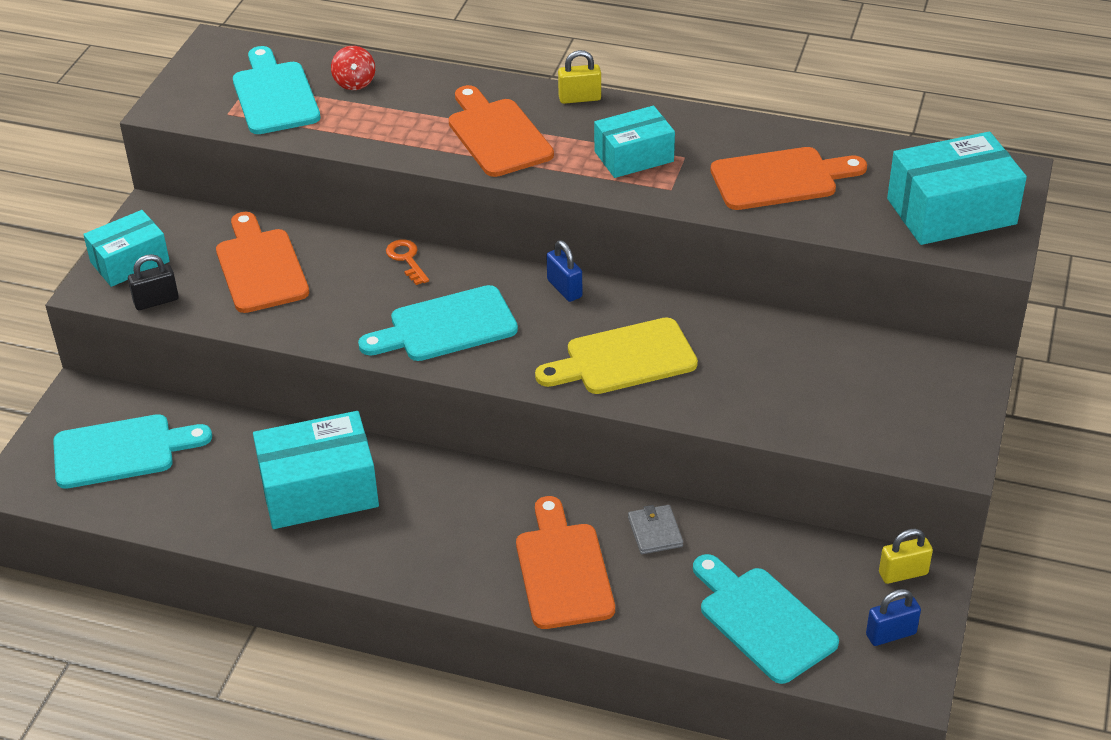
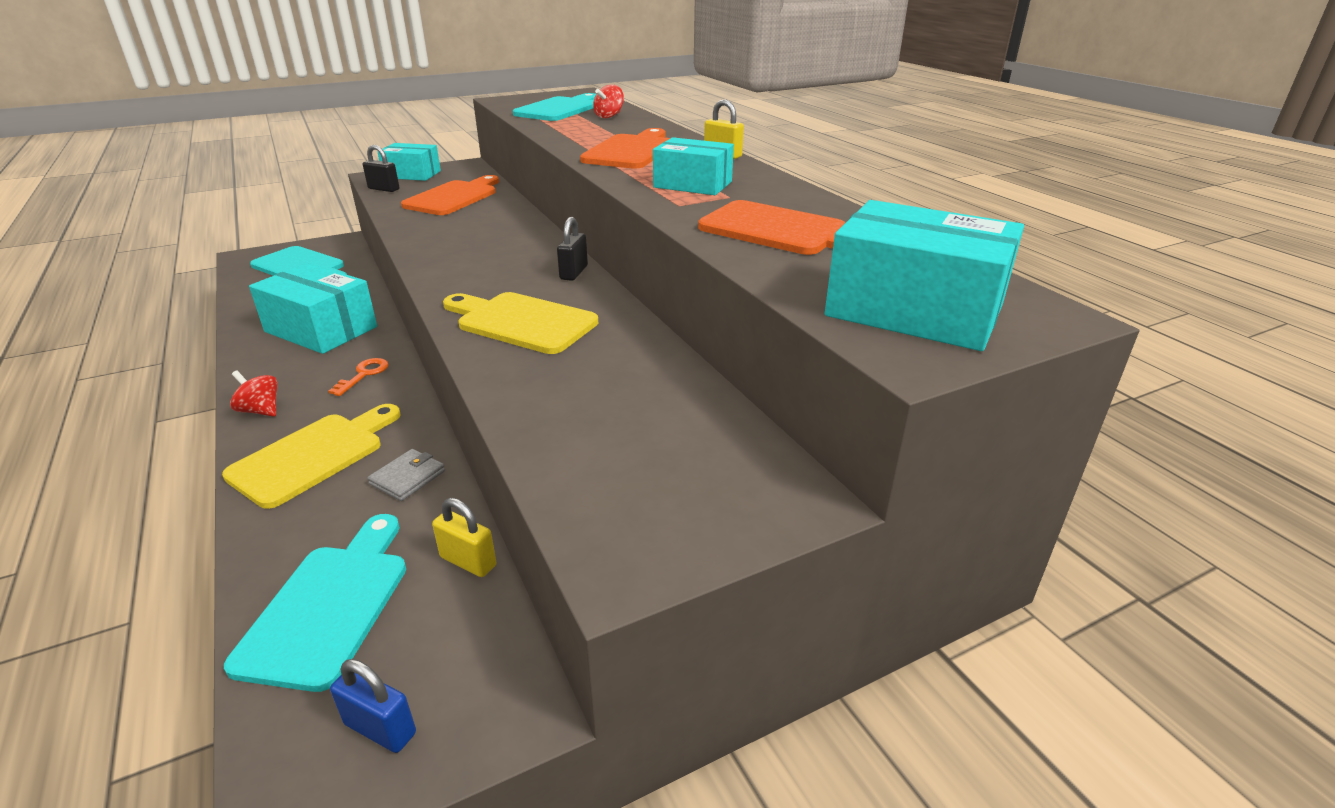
camera: 45 degrees right, 10 degrees down
turquoise cutting board [358,285,518,361] -> none
orange key [386,239,429,285] -> orange key moved to [328,358,389,396]
orange cutting board [516,496,615,629] -> yellow cutting board [222,404,401,509]
blue padlock [546,240,582,302] -> black padlock [557,217,588,281]
yellow padlock [879,529,933,584] -> yellow padlock moved to [432,498,496,577]
none -> red spinning top [230,370,278,417]

